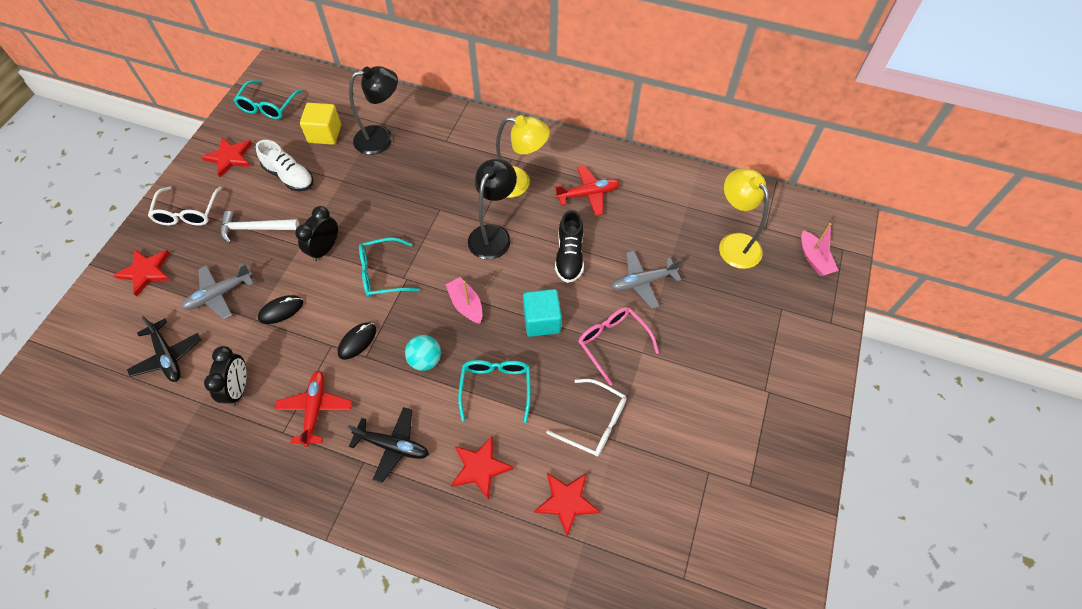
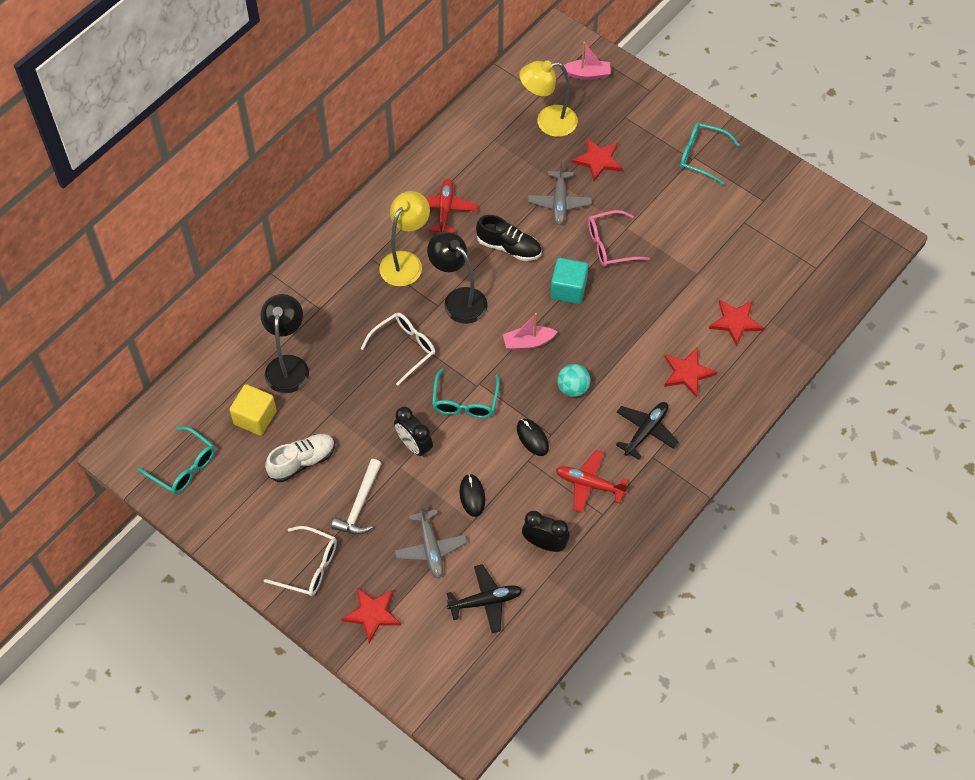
camera: 70 degrees left, 0 degrees up
red star [201,137,252,177] -> red star moved to [572,138,623,181]
turquoise glasses [458,360,531,423] -> turquoise glasses moved to [680,123,739,185]
white glasses [546,379,627,457] -> white glasses moved to [361,313,435,386]

